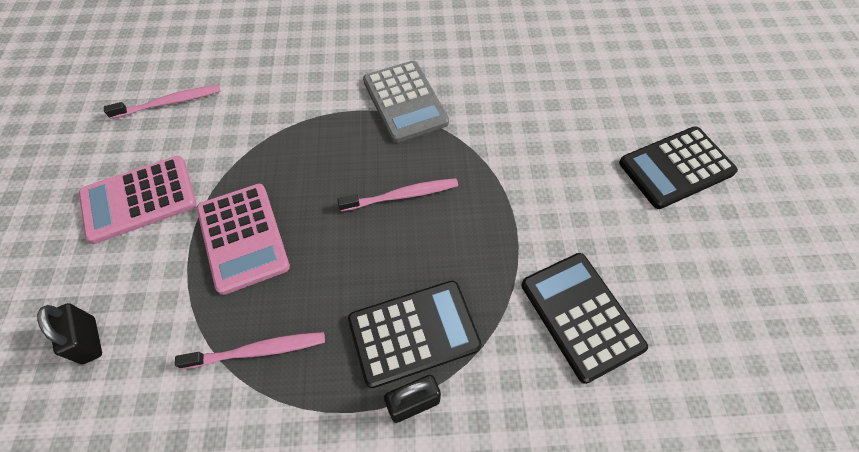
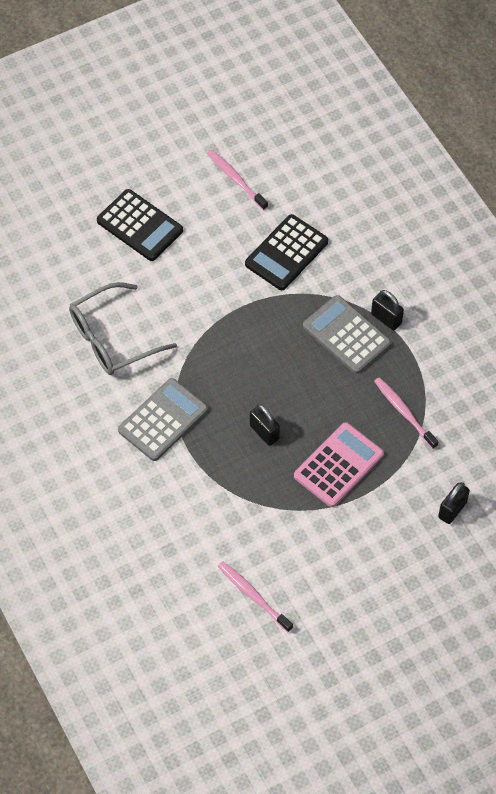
camera: 115 degrees left, 0 degrees up
pink calculator [79,156,196,244] -> none
pink toothbrush [337,178,458,211] -> pink toothbrush moved to [207,150,268,210]
black calculator [348,281,482,388] -> grey calculator [303,295,391,374]
none -> grey glasses [69,282,177,375]
none -> black padlock [250,404,280,446]

